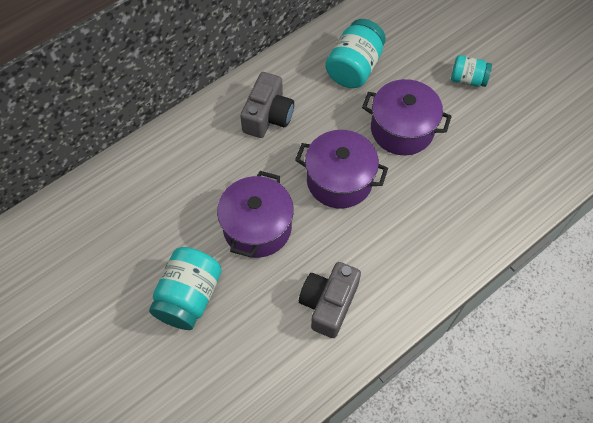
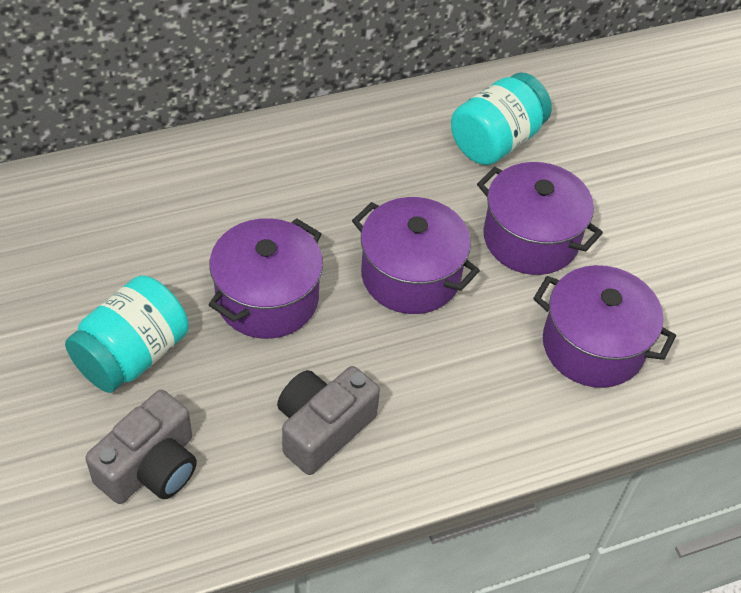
camera: 15 degrees right, 10 degrees down
grey camera [240,72,294,138] -> grey camera moved to [85,390,197,504]
turquoise jar [451,55,492,87] -> none
none -> purple pot [533,265,676,388]

